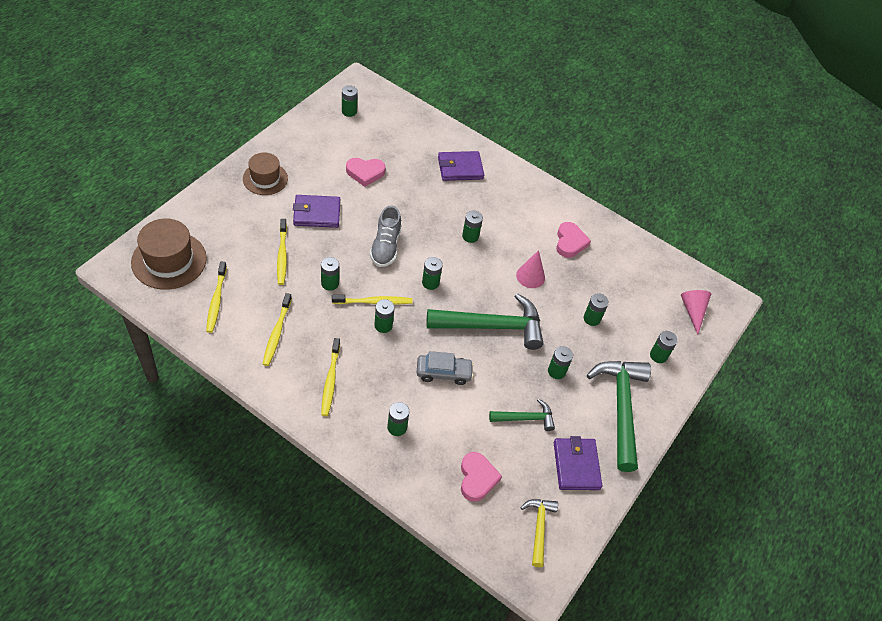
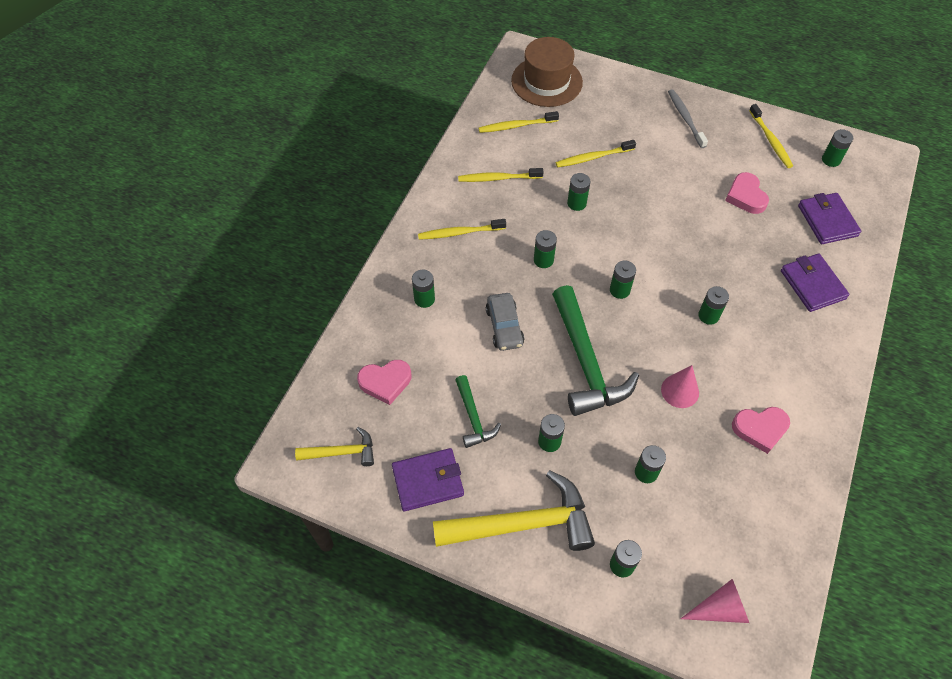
camera: 85 degrees right, 5 degrees up
brown hat [243,153,288,195] -> grey toothbrush [668,89,708,148]
purple wallet [293,195,340,228] -> purple wallet moved to [798,193,861,244]
yellow toothbrush [332,295,413,305] -> yellow toothbrush moved to [749,104,793,168]
grey shoe [370,205,401,267] -> none
green hammer [587,361,651,472] -> yellow hammer [433,470,595,551]

